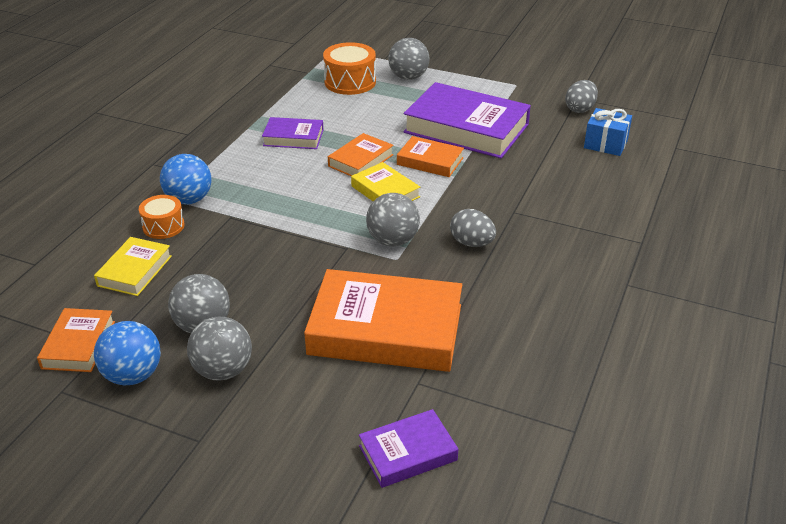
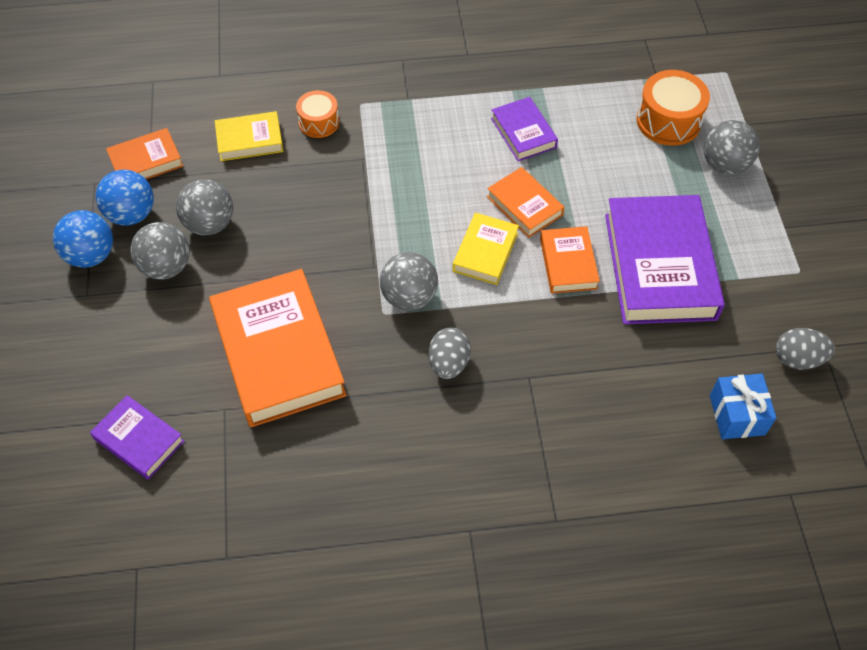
camera: 60 degrees right, 20 degrees up
blue ball [160,154,211,204] -> blue ball moved to [53,210,113,268]
orange book [328,133,393,176] -> orange book turned 45 degrees clockwise [487,167,564,238]

